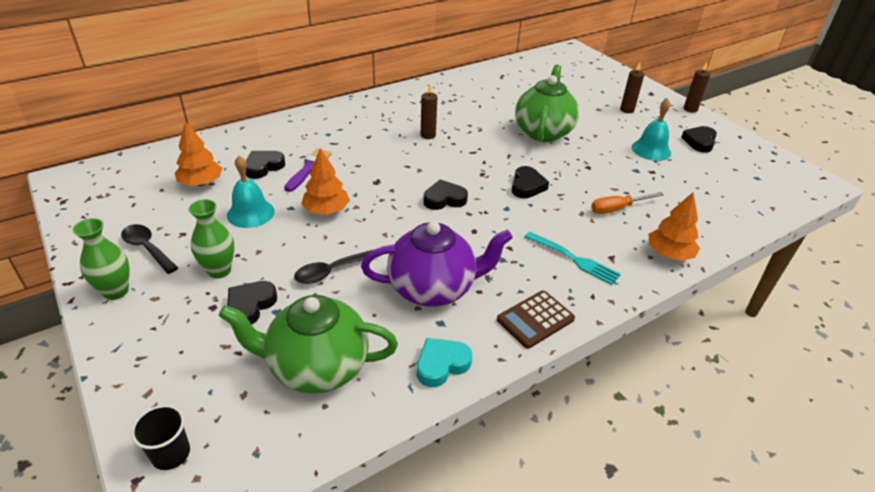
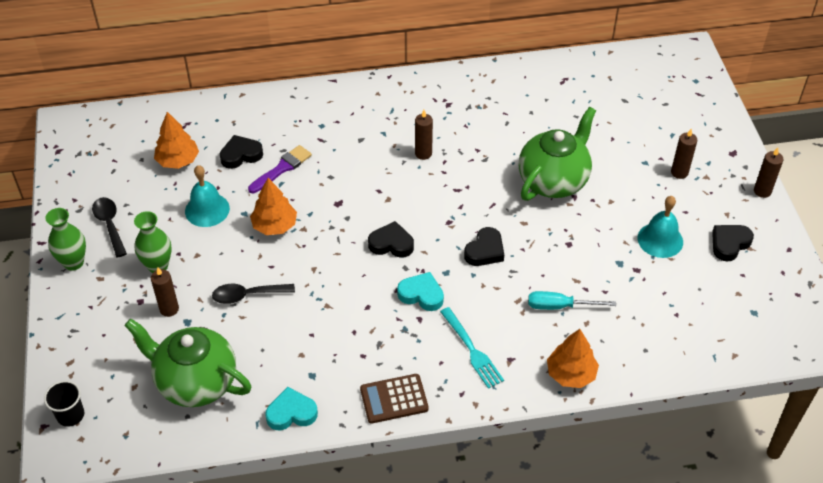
camera: 25 degrees right, 10 degrees up
black heart [228,281,277,325] -> brown candle [151,267,179,317]
purple teapot [361,221,513,307] -> none
orange screwdriver [591,192,664,214] -> turquoise screwdriver [528,291,616,310]
none -> turquoise heart [397,272,444,311]

